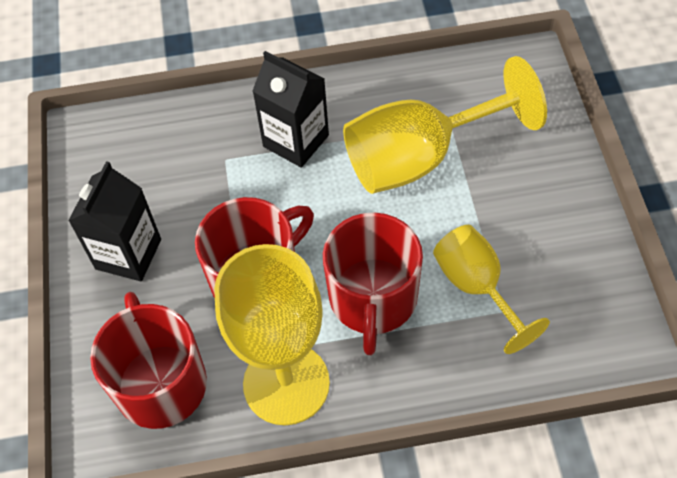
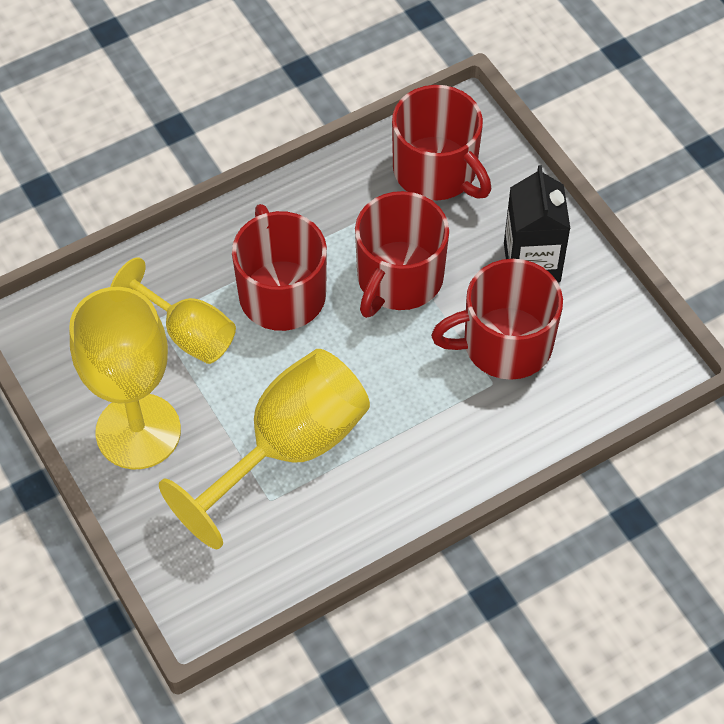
camera: 155 degrees right, 0 degrees up
yellow goblet [214,244,330,425] -> yellow goblet moved to [69,287,181,469]
black carton [252,51,329,168] -> none
none -> red mug [431,259,563,380]

